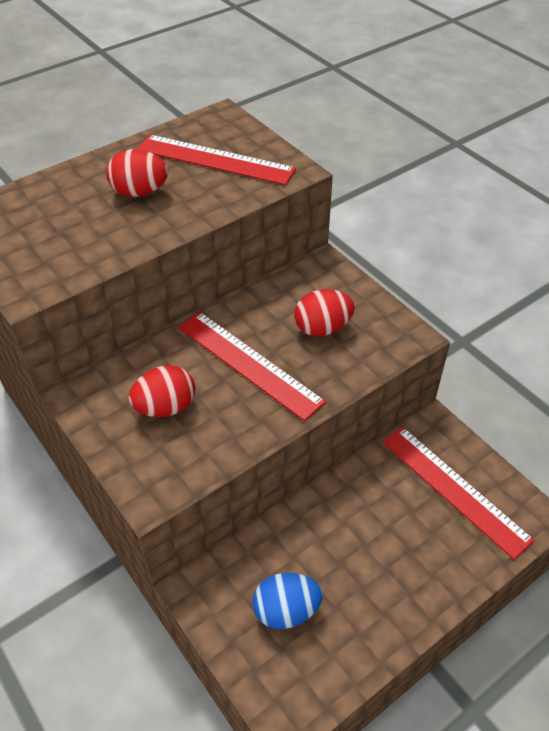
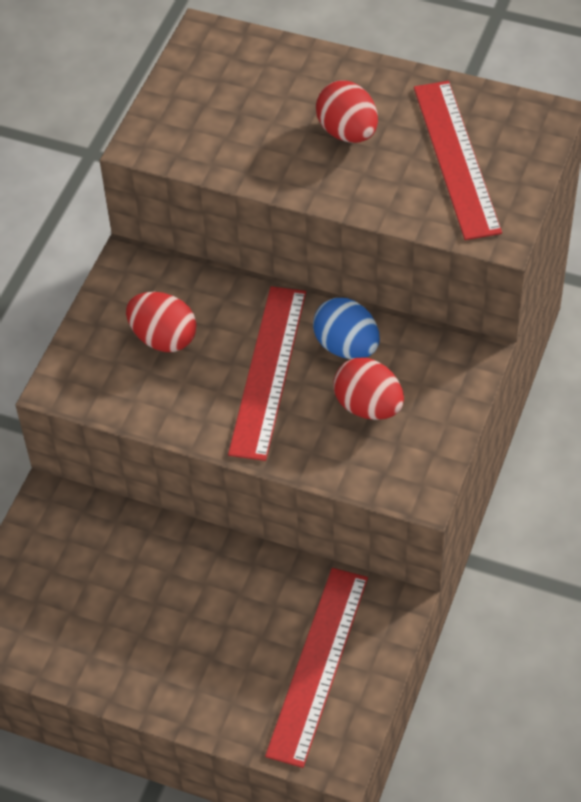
camera: 60 degrees right, 5 degrees up
blue egg [252,573,323,629] -> blue egg moved to [313,298,380,359]

